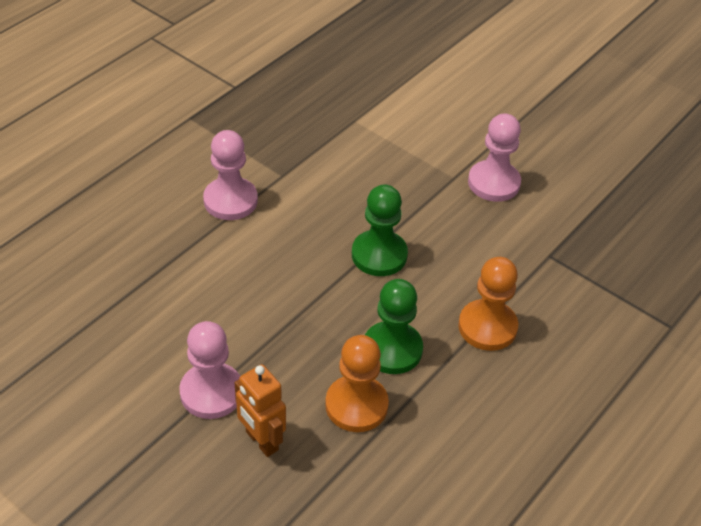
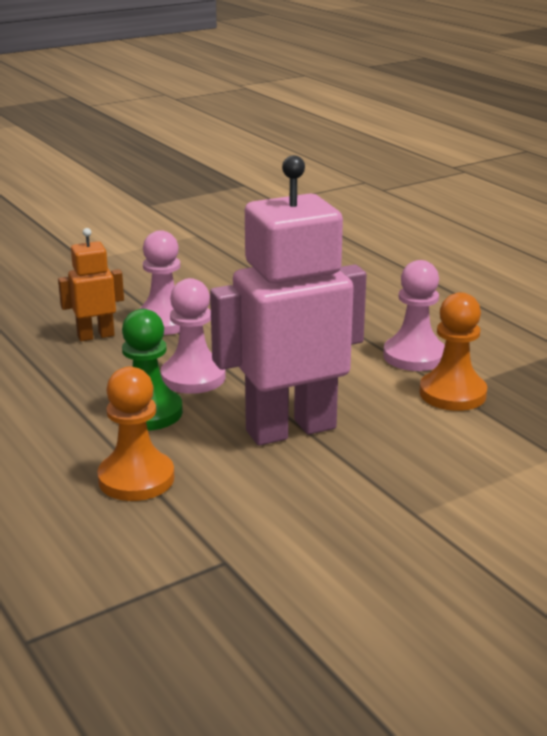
camera: 110 degrees right, 20 degrees down
orange pawn [325,335,389,432] -> orange pawn moved to [419,292,487,411]
green pawn [352,185,408,276] -> pink robot [210,155,367,445]
pink pawn [468,114,521,202] -> pink pawn moved to [161,278,226,394]

